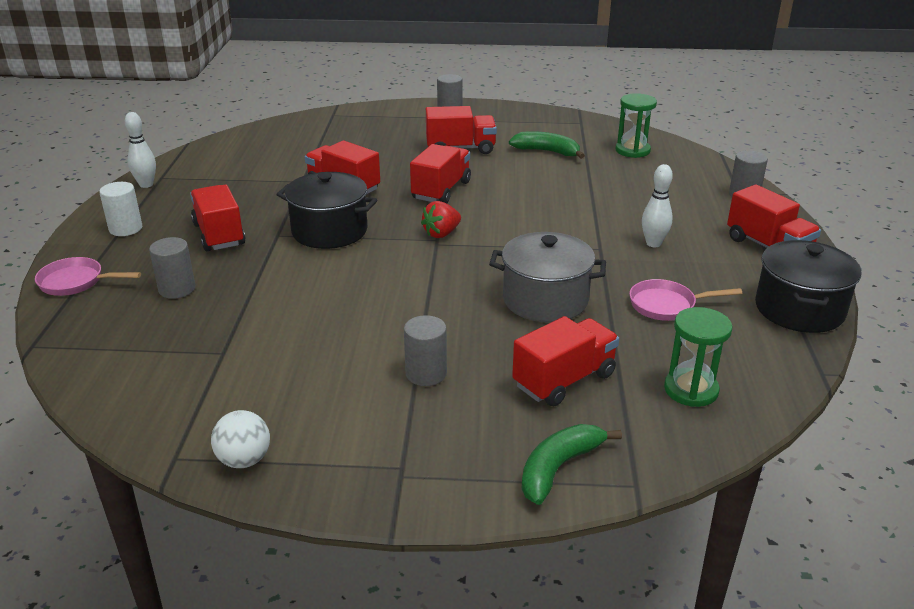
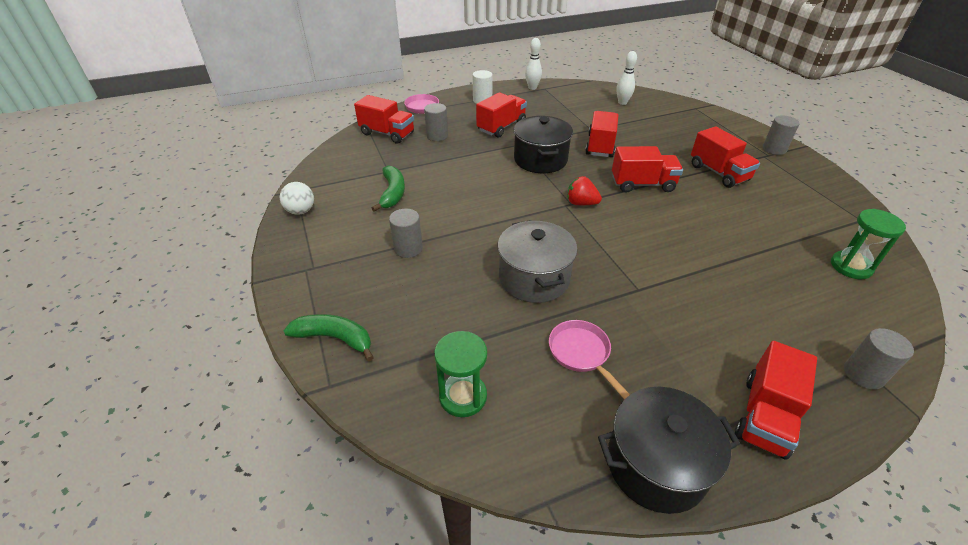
camera: 65 degrees right, 10 degrees up
green banana [509,131,585,159] -> green banana moved to [372,165,405,212]
red truck [512,316,619,406] -> red truck moved to [354,95,414,144]
white bowling pin [642,164,673,247] -> white bowling pin moved to [617,51,637,105]

